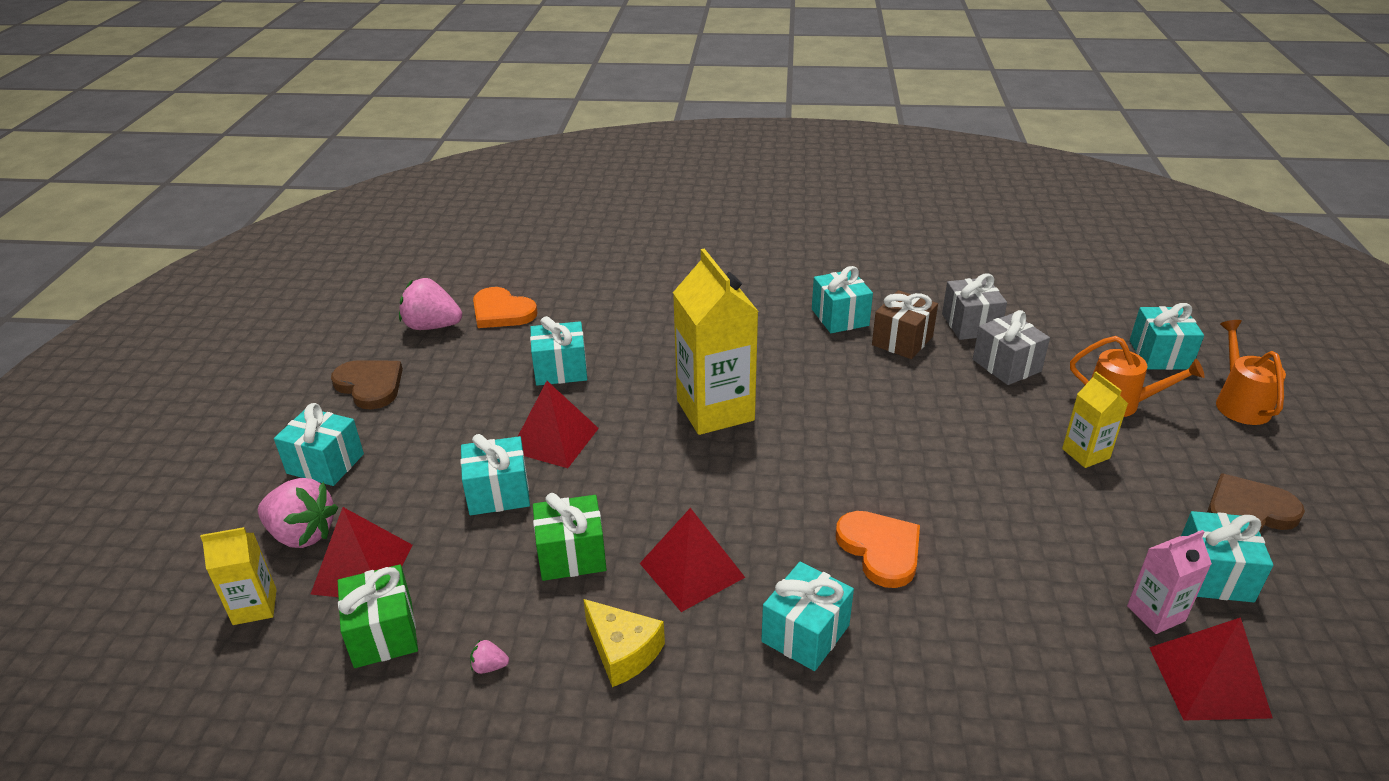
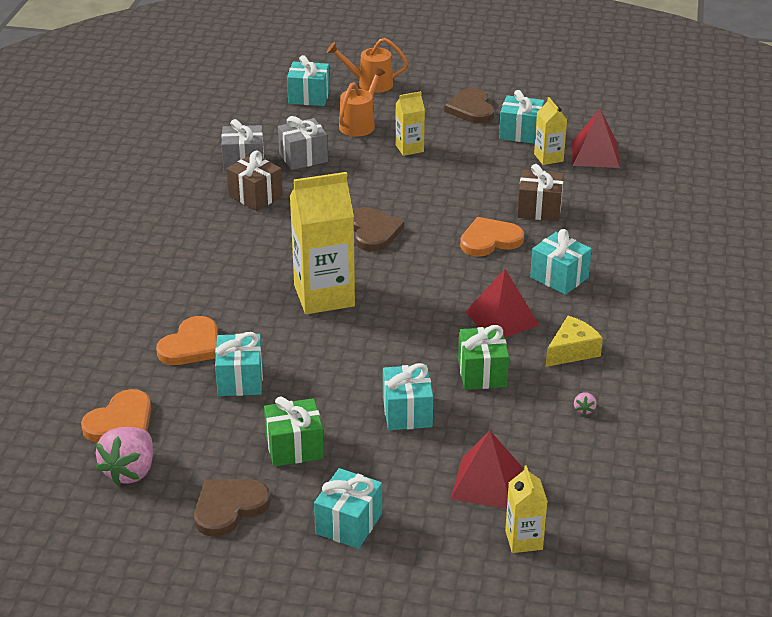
camera: 85 degrees left, 0 degrees up
pink strawberry [258,478,338,548] -> none
green gift [338,564,418,668] -> green gift moved to [264,397,324,467]
red pyramid [518,381,599,468] -> none
turquoise gift [812,266,873,333] -> none
pink carton [1127,530,1212,634] -> yellow carton [534,97,567,165]
none -> orange heart [156,316,218,365]
none -> brown heart [353,208,404,251]
none -> brown gift [517,164,564,221]

